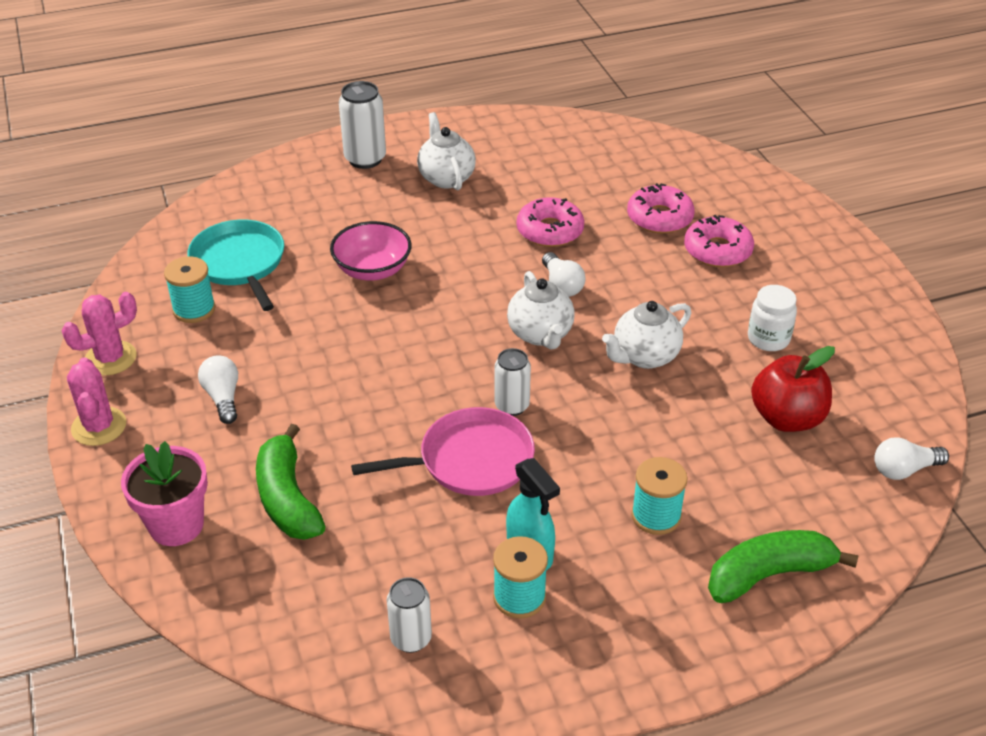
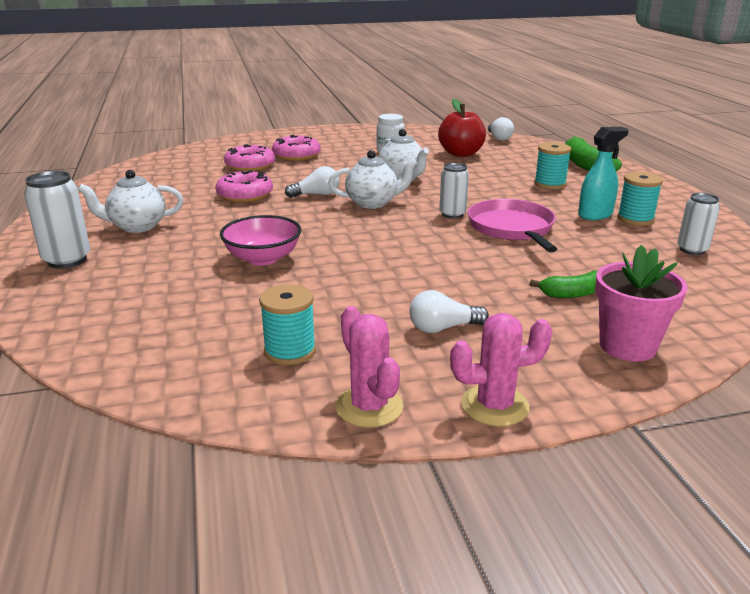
camera: 85 degrees left, 15 degrees down
turquoise pan [188,220,284,311] -> none
green banana [256,424,326,540] -> green banana [530,270,598,298], size x0.61

